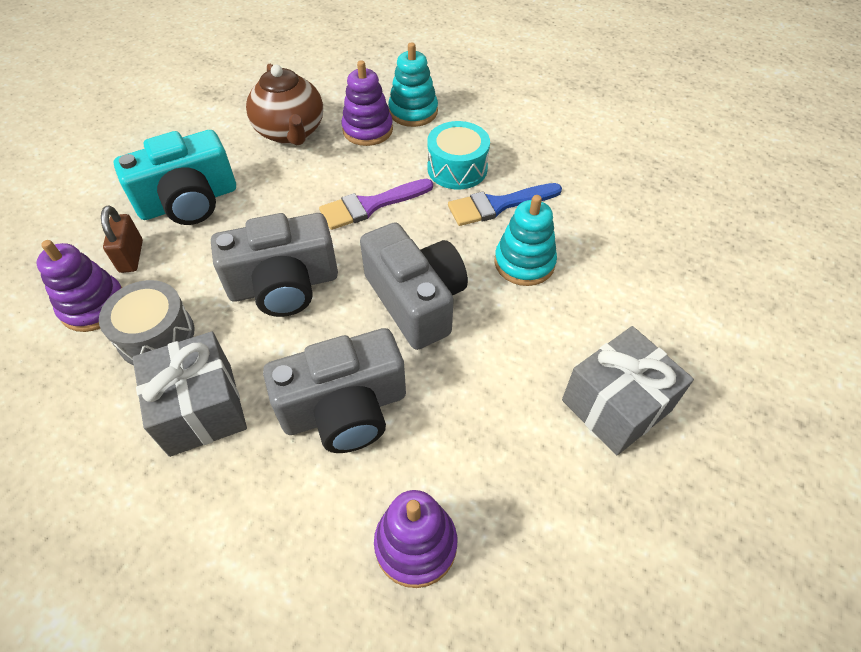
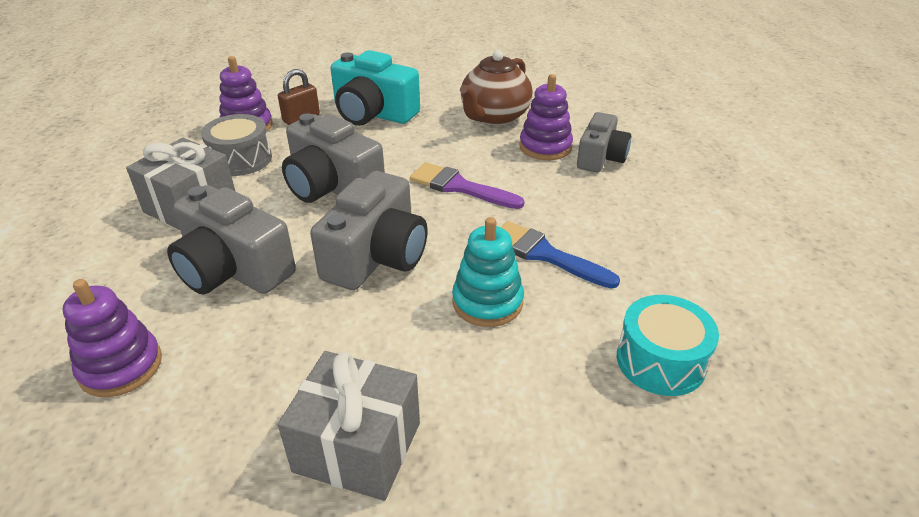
camera: 55 degrees right, 15 degrees down
turquoise stacking toy [388,42,438,127] -> grey camera [577,112,631,172]
turquoise drum [427,121,490,189] -> turquoise drum moved to [617,295,719,396]

